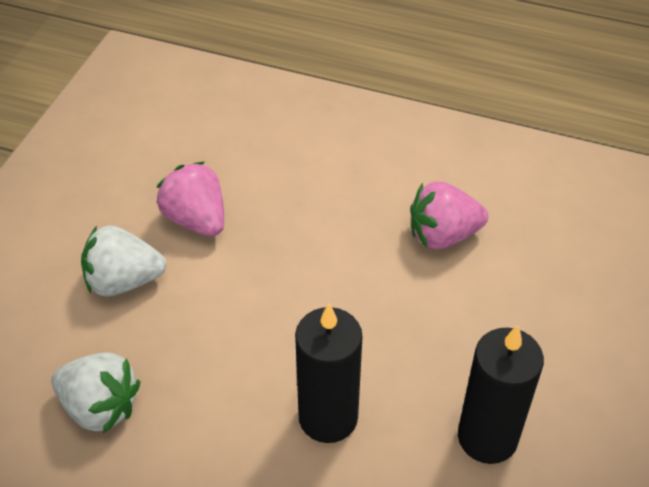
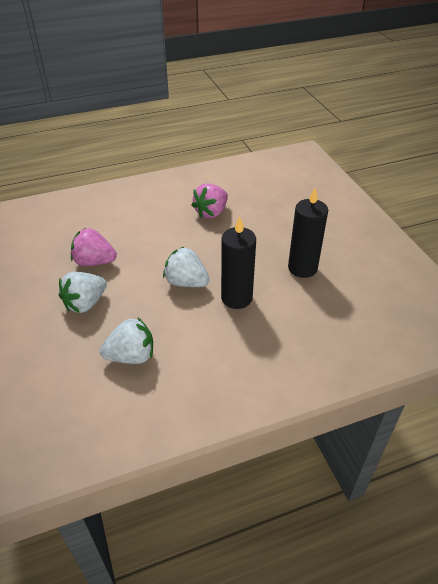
camera: 40 degrees left, 5 degrees down
none -> white strawberry [163,246,210,287]

